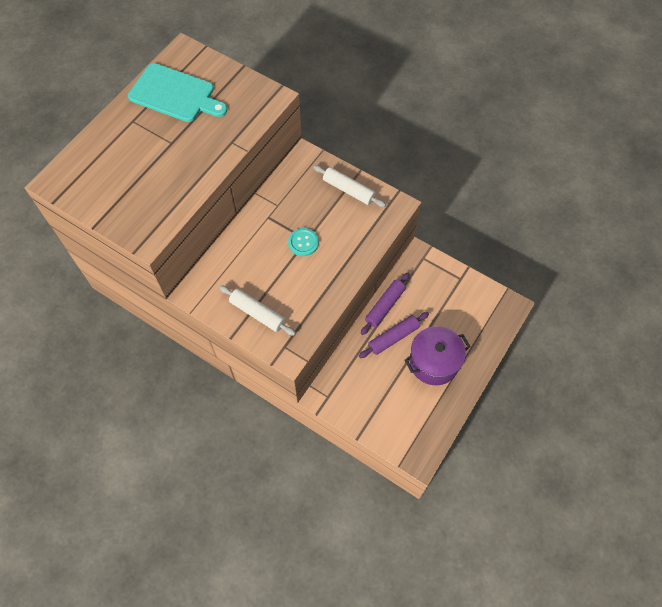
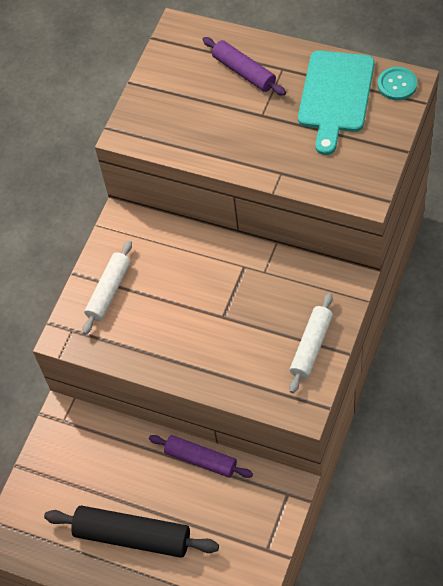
camera: 85 degrees right, 5 degrees down
turquoise button [288,228,319,256] -> turquoise button moved to [377,67,417,100]
purple rolling pin [359,312,429,358] -> purple rolling pin moved to [202,37,286,96]
purple pot [404,326,471,385] -> black rolling pin [44,506,219,558]

